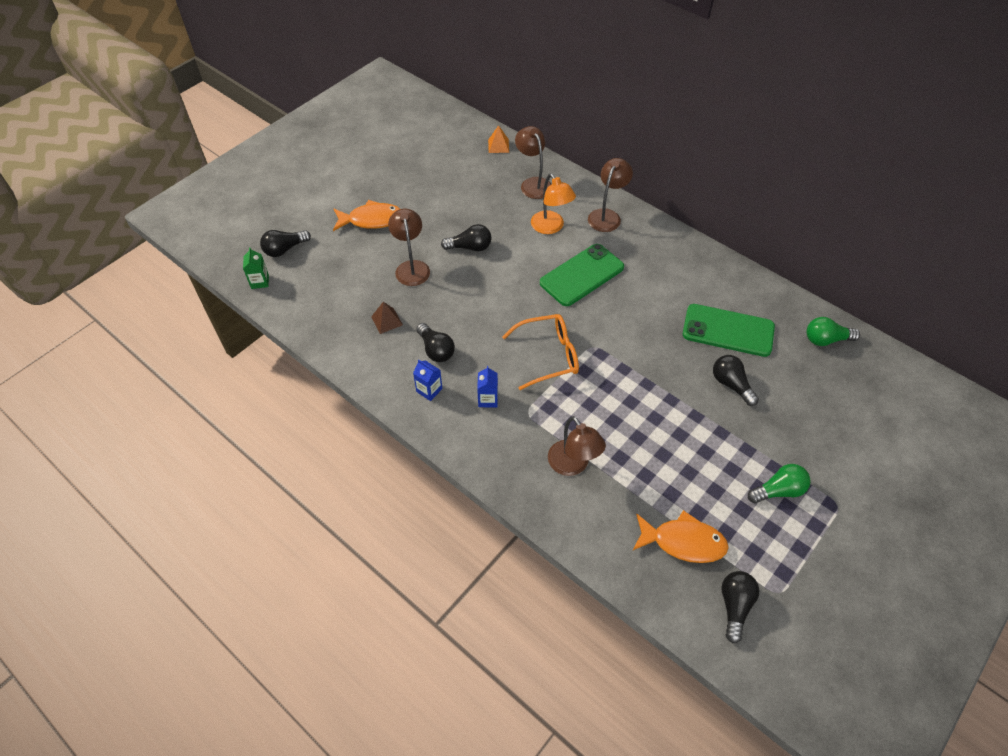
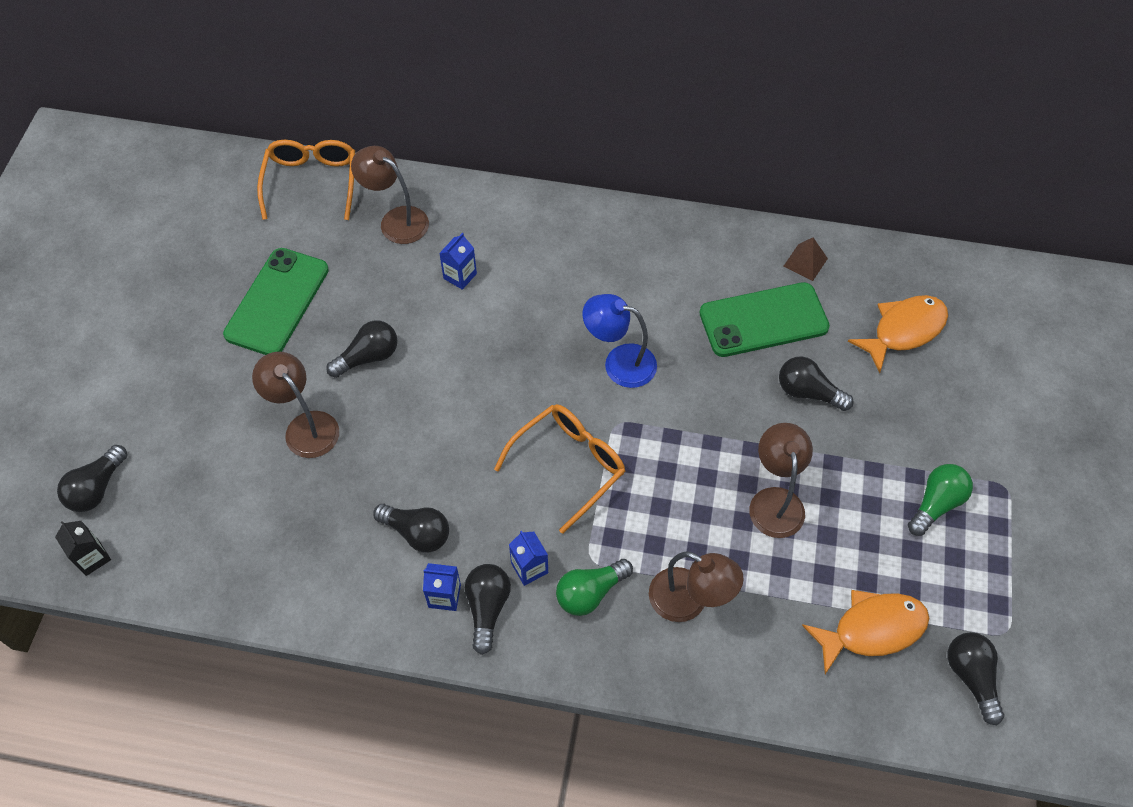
camera: 30 degrees left, 5 degrees up
green carton [243,247,269,289] -> black carton [55,521,111,576]
orange fish [333,200,400,231] -> orange fish moved to [848,295,948,373]
brown pyramid [371,302,403,334] -> brown pyramid moved to [783,238,828,281]
orange pyramid [488,125,509,153] -> orange glasses [257,140,355,220]
orange lamp [531,174,576,234] -> blue carton [439,233,477,290]
green phone [540,244,624,306] -> green phone moved to [223,248,329,355]
brown lamp [588,158,633,232] -> brown lamp moved to [749,423,813,538]
green light bulb [807,317,860,346] -> green light bulb moved to [556,559,633,616]
none -> black light bulb [465,564,511,655]
none -> blue lamp [583,294,657,388]

